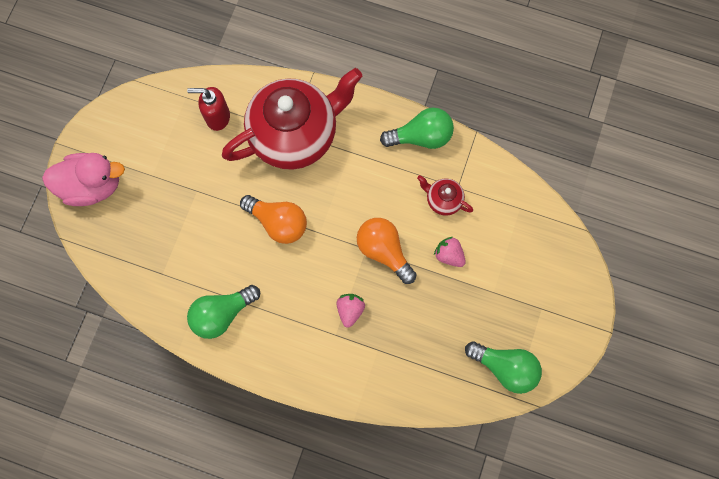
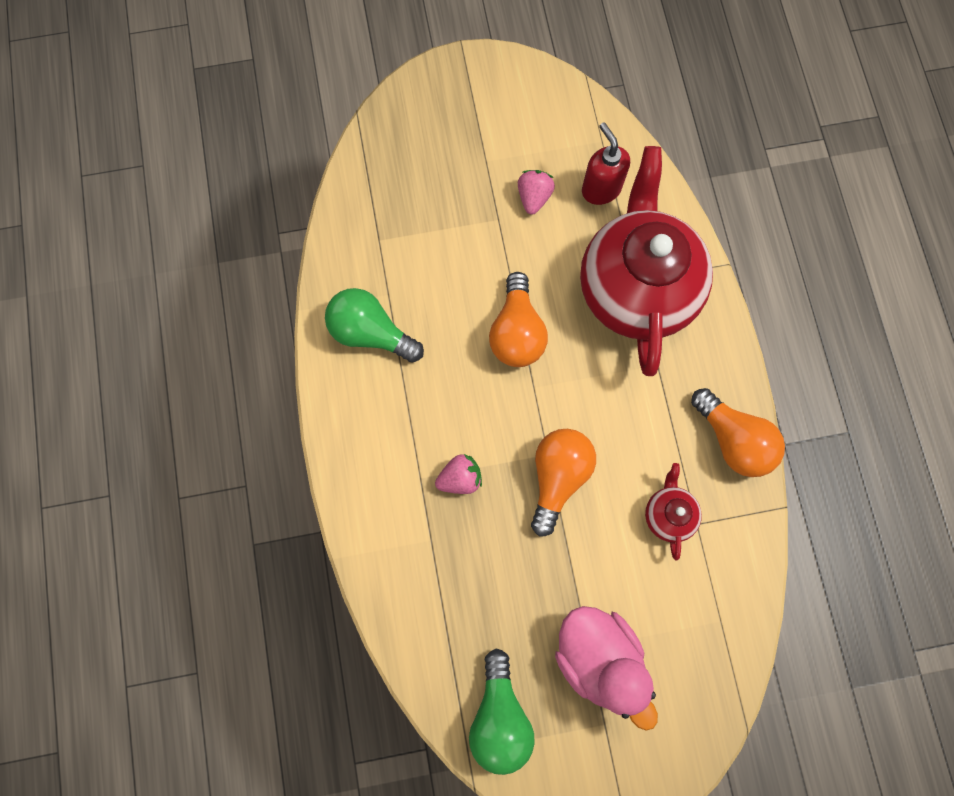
camera: 60 degrees right, 0 degrees up
pink duck [42,153,125,206] -> pink duck moved to [555,606,658,731]
red teapot [222,68,363,170] -> red teapot turned 120 degrees counterclockwise [580,146,713,376]
green light bulb [380,108,454,149] -> orange light bulb [691,388,785,477]
pink strawberry [434,237,466,267] -> pink strawberry moved to [518,170,555,215]

